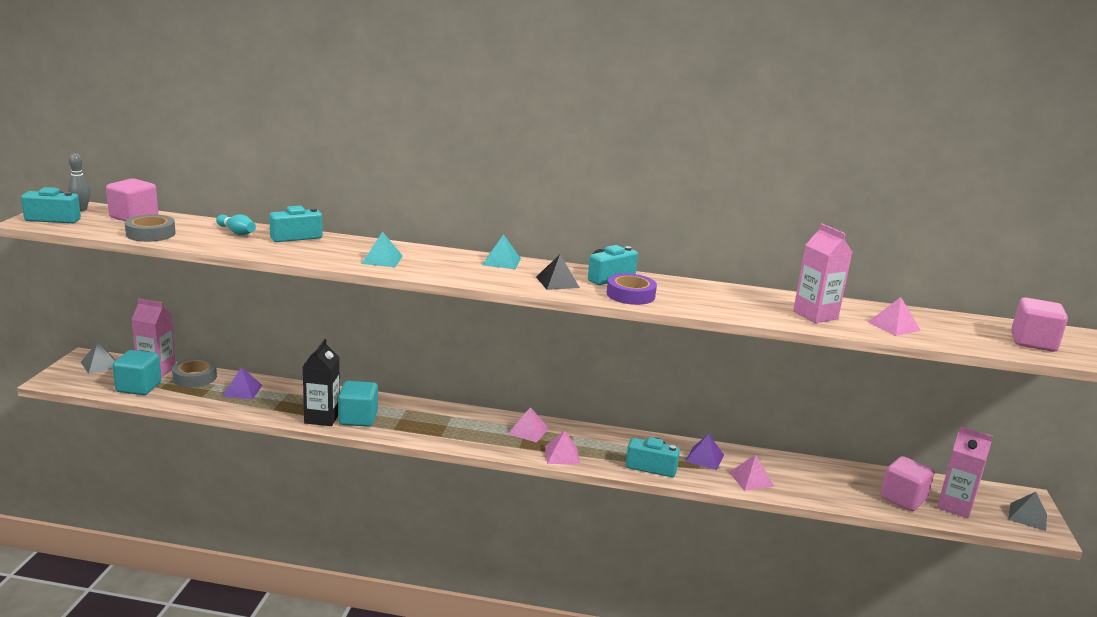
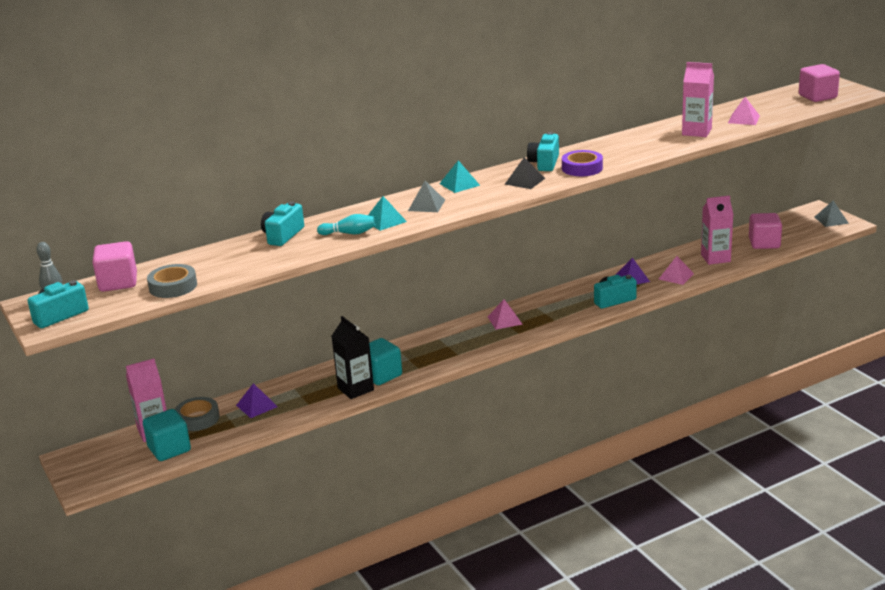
camera: 35 degrees left, 5 degrees up
grey pyramid [81,341,115,374] -> grey pyramid moved to [408,181,445,212]
turquoise bowling pin [216,214,256,235] -> turquoise bowling pin moved to [317,214,375,235]
pink pyramid [545,430,580,465] -> none
pink carton [937,426,993,518] -> pink carton moved to [701,195,734,265]

